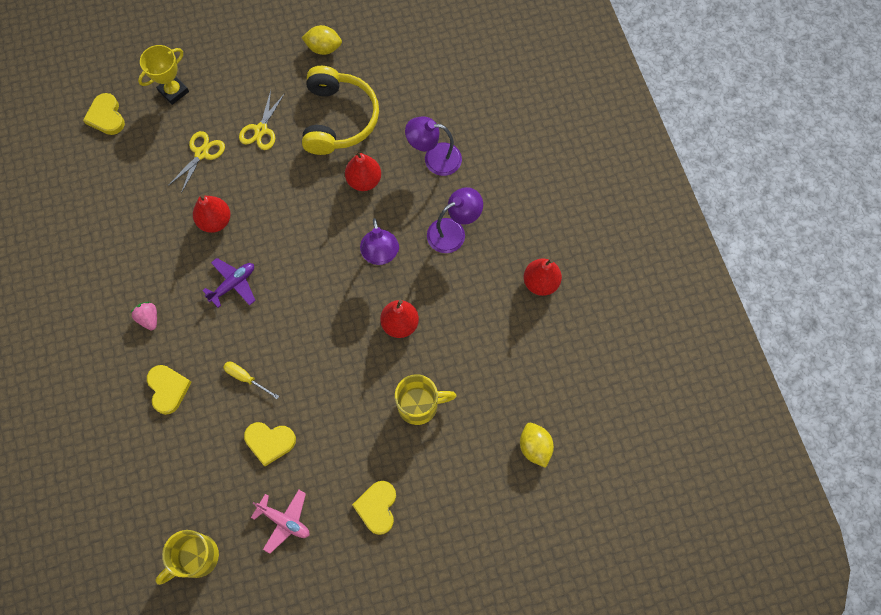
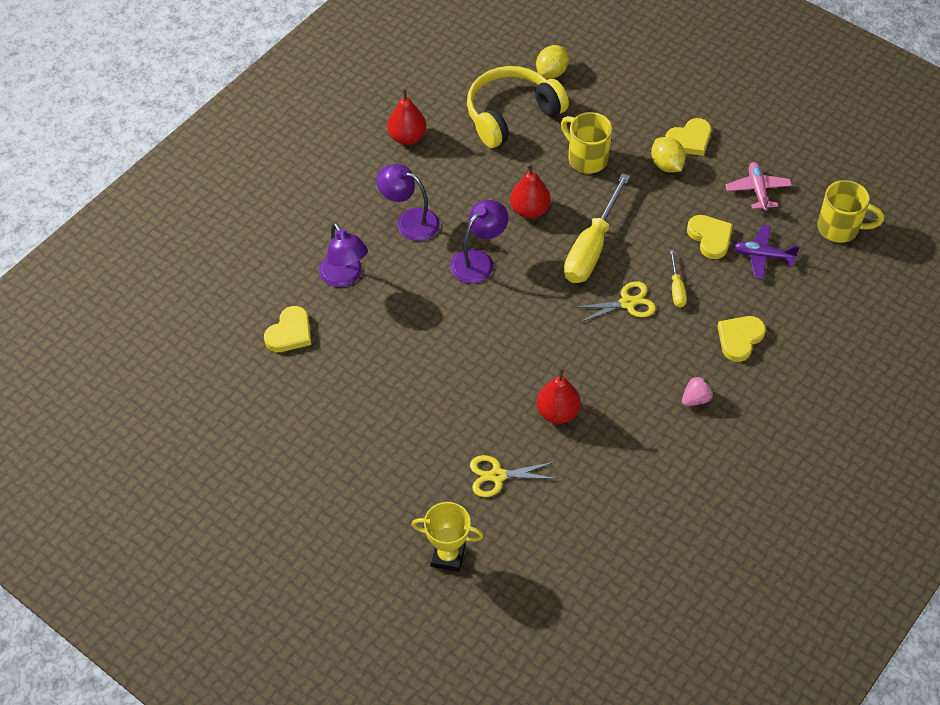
camera: 125 degrees left, 15 degrees down
yellow heart [83,93,125,135] -> yellow heart moved to [264,306,311,352]
pink strawberry [130,302,157,330] -> pink strawberry turned 150 degrees counterclockwise [682,375,714,406]
purple plane [202,258,256,308] -> purple plane moved to [734,225,800,279]
yellow scissors [239,91,285,150] -> yellow scissors moved to [573,281,656,323]
yellow lemon [302,25,342,55] -> yellow lemon moved to [651,137,686,172]
yellow headphones [302,66,379,155] -> yellow headphones moved to [467,66,569,148]
red pear [345,151,381,191] -> none
none -> yellow screwdriver [564,173,630,283]

